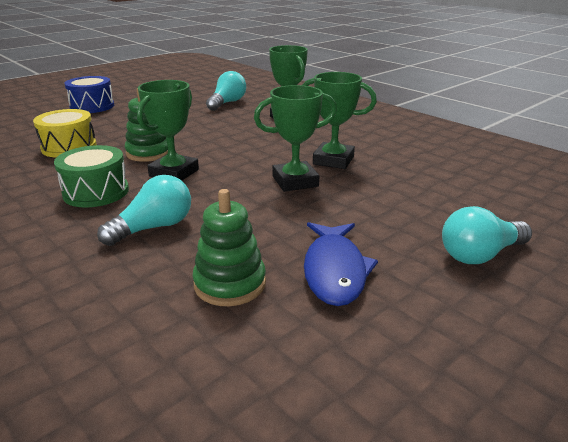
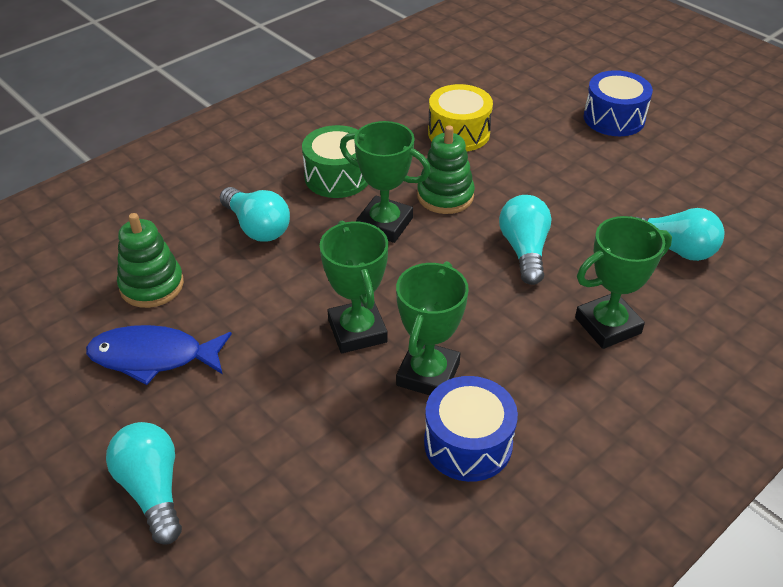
camera: 90 degrees right, 15 degrees up
none -> blue drum [424,376,518,482]
none -> turquoise light bulb [499,195,552,285]

